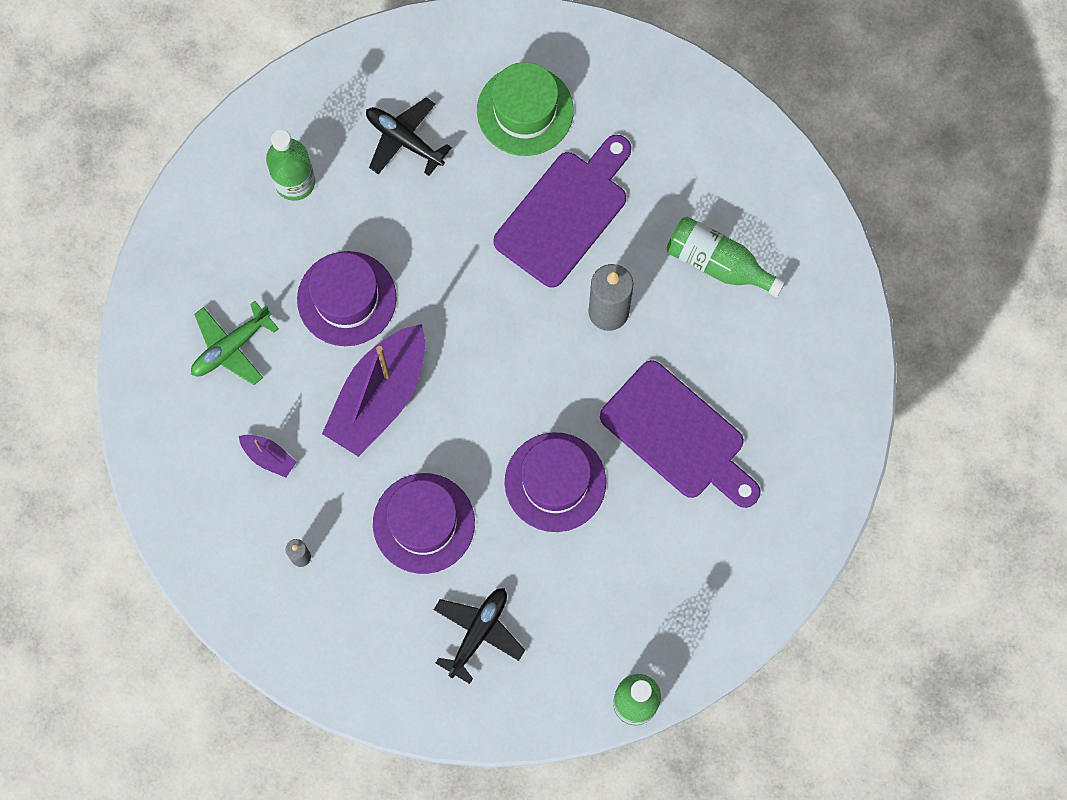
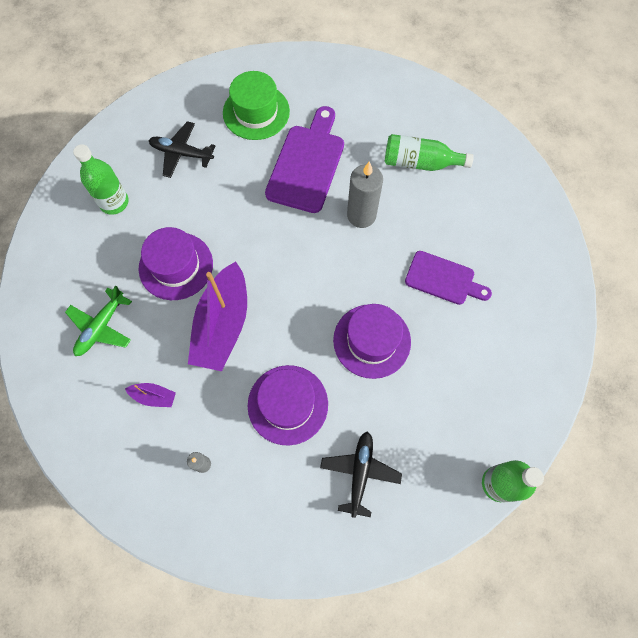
camera: 20 degrees left, 5 degrees down
purple cutting board [600,360,761,508] -> purple cutting board [405,251,492,305], size x0.65

